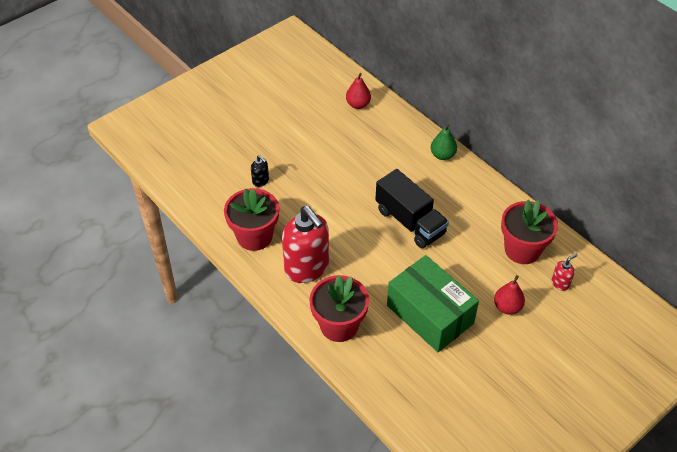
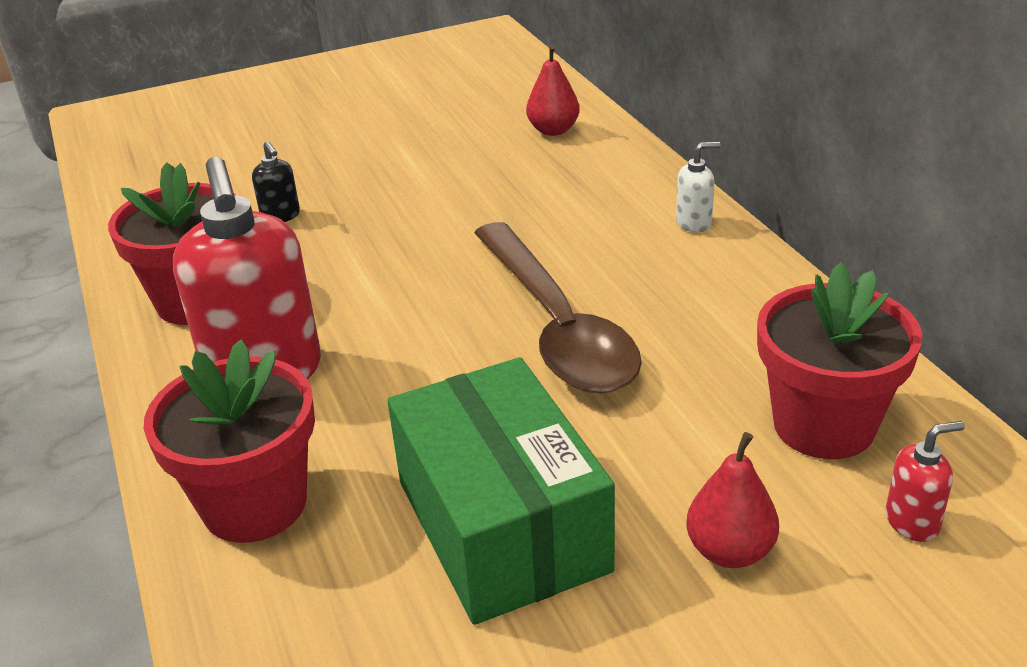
camera: 20 degrees right, 15 degrees down
black truck [375,169,449,249] -> brown spoon [474,222,642,393]
green pear [431,124,457,160] -> white soap dispenser [676,142,721,233]

